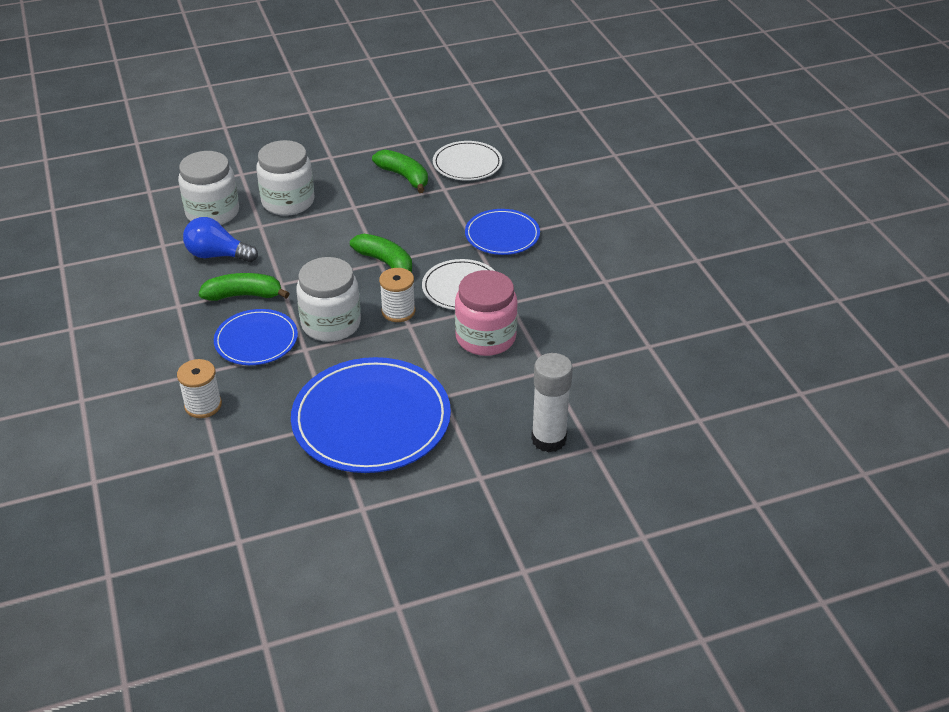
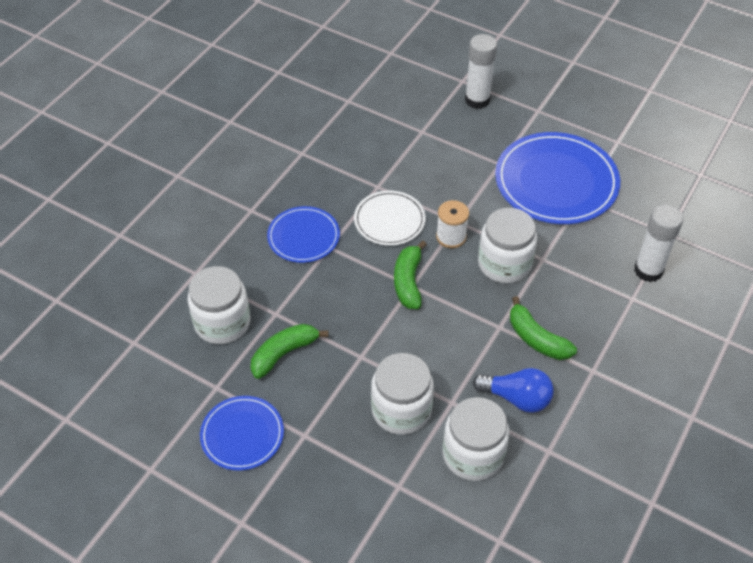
camera: 130 degrees left, 10 degrees up
white spool [177,359,222,418] -> white glue stick [634,205,683,282]
blue light bulb [183,217,258,262] -> blue light bulb turned 45 degrees counterclockwise [473,368,554,413]
blue plate [214,309,298,365] -> blue plate moved to [200,396,284,471]
green banana [372,150,428,193] -> green banana turned 45 degrees clockwise [251,324,328,379]
white plate [433,141,502,181] -> white jar [187,266,250,344]
pink jar [455,270,518,356] -> none

